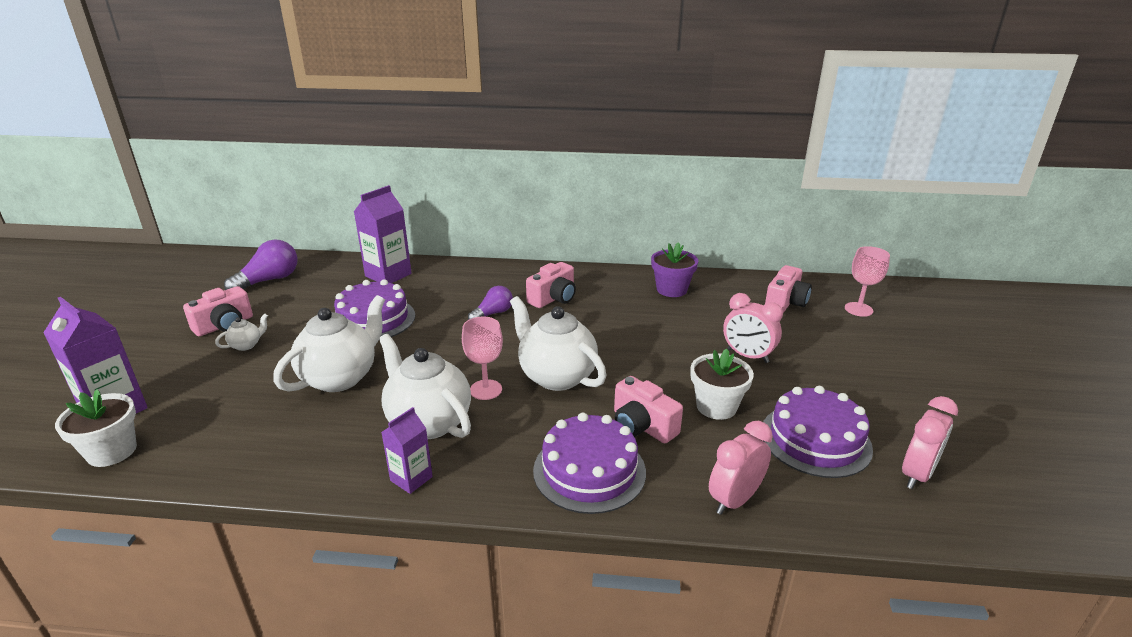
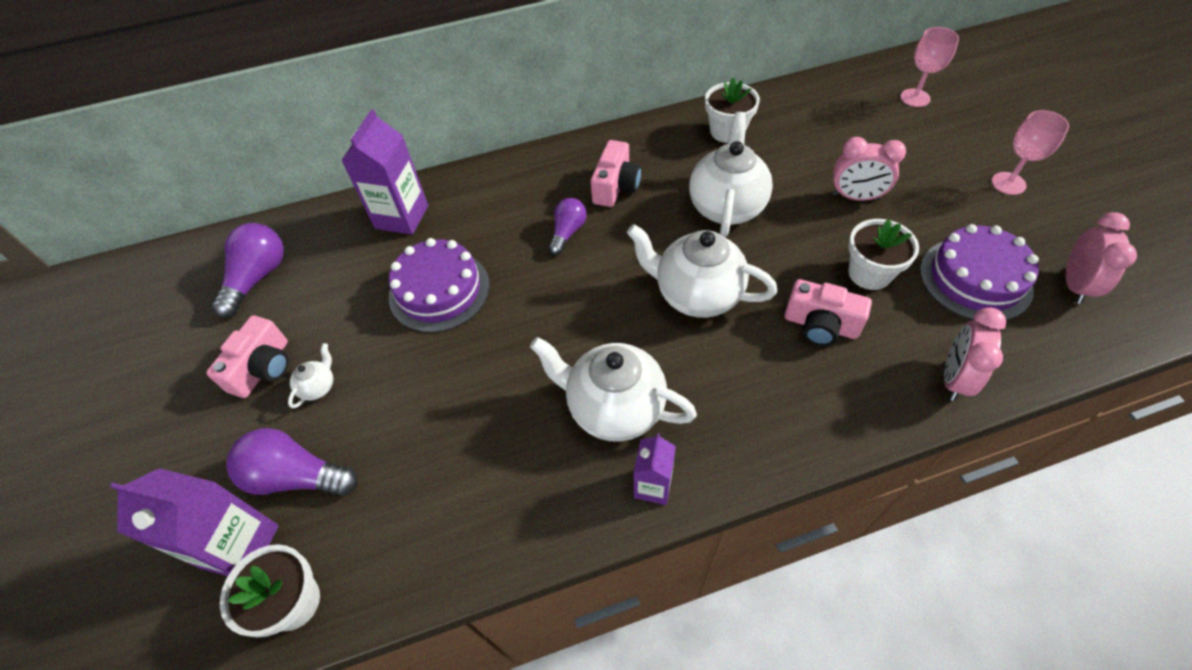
camera: 20 degrees left, 25 degrees up
white teapot [273,295,385,392] -> white teapot moved to [689,112,773,237]
pink goblet [462,317,503,400] -> pink goblet moved to [992,110,1069,195]
purple cake [533,412,646,514] -> none
purple flower pot [651,242,698,297] -> white flower pot [705,77,760,143]
pink camera [765,265,812,313] -> none
none -> purple light bulb [226,428,357,496]

